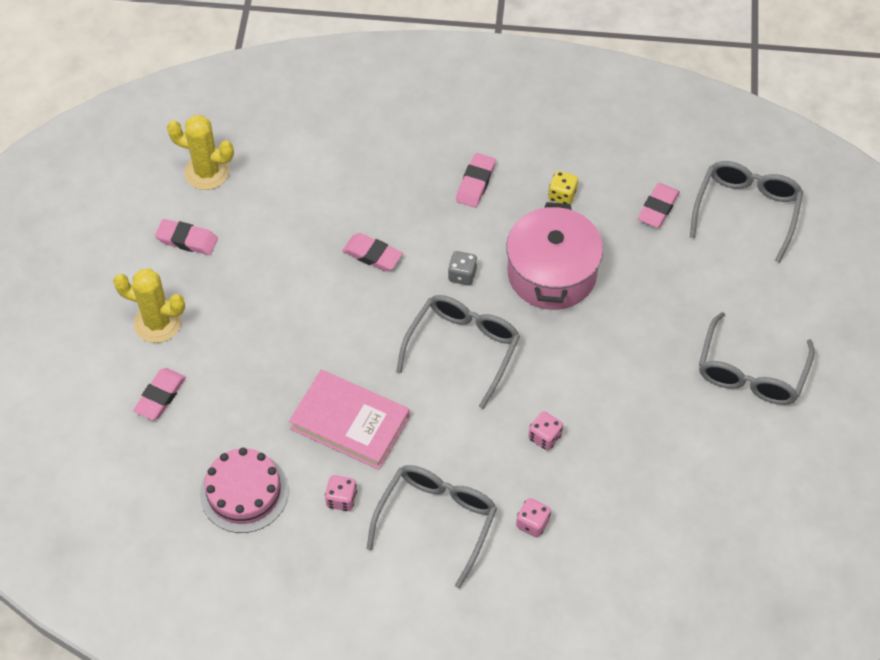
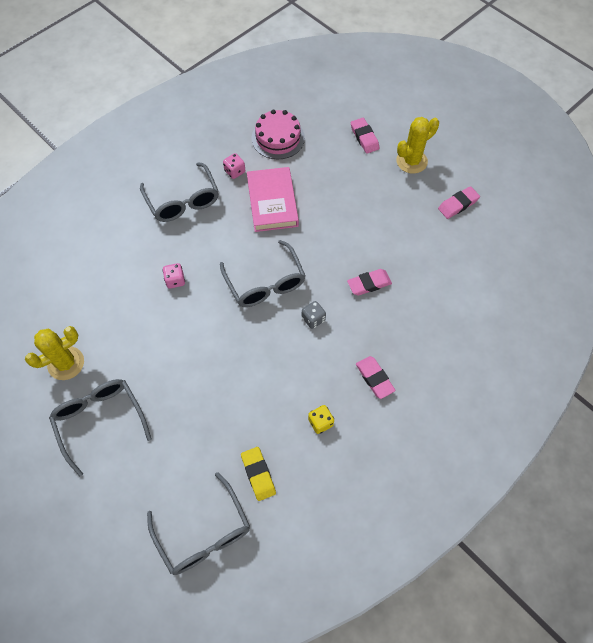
camera: 130 degrees right, 5 degrees up
yellow cactus [167,115,234,190] -> yellow cactus moved to [25,326,84,380]
pink book [289,370,410,470] -> pink book turned 75 degrees counterclockwise [247,167,299,232]
pink pot [506,202,603,310] -> none
pink dice [516,498,551,538] -> none
pink eraser [638,183,680,228] -> yellow eraser [241,447,276,501]

